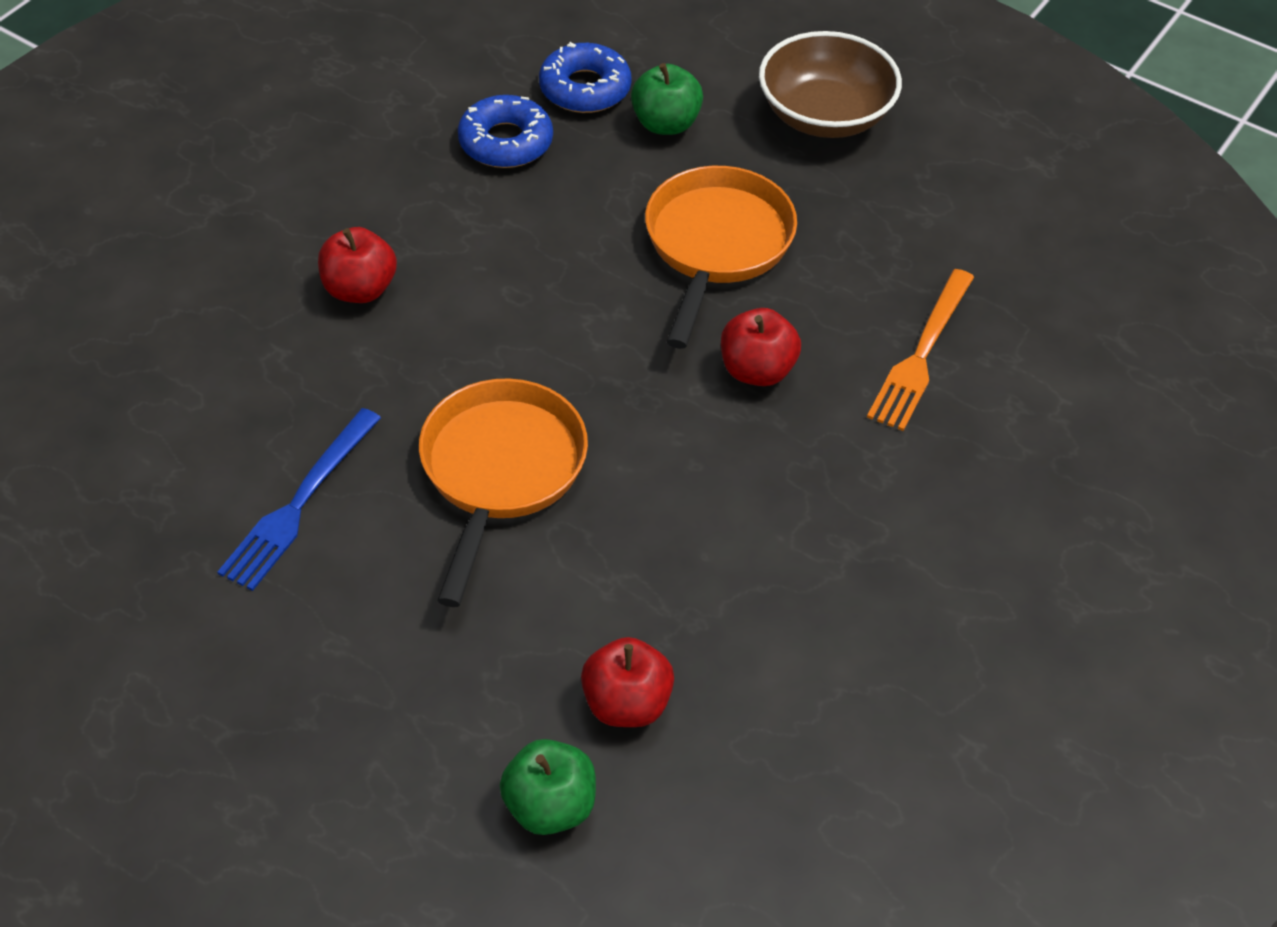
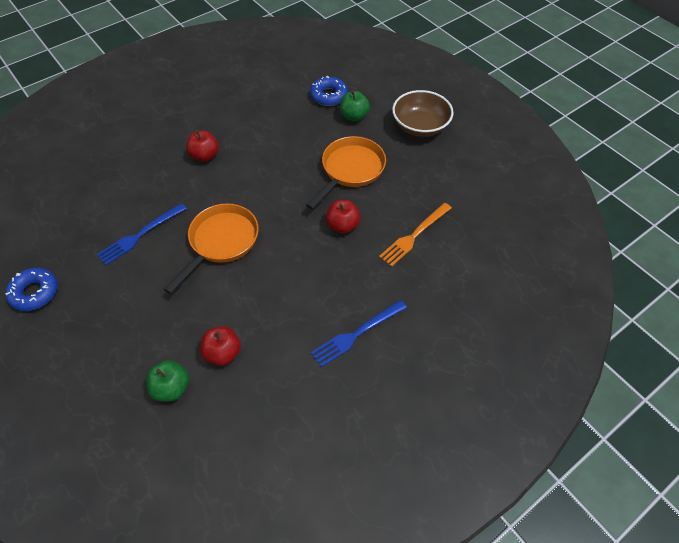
camera: 20 degrees right, 5 degrees up
blue donut [458,95,553,168] -> blue donut moved to [5,268,58,311]
none -> blue fork [311,300,407,367]

